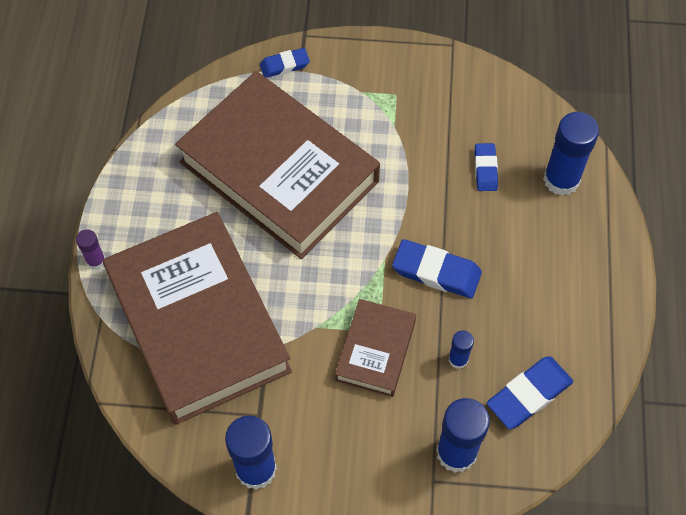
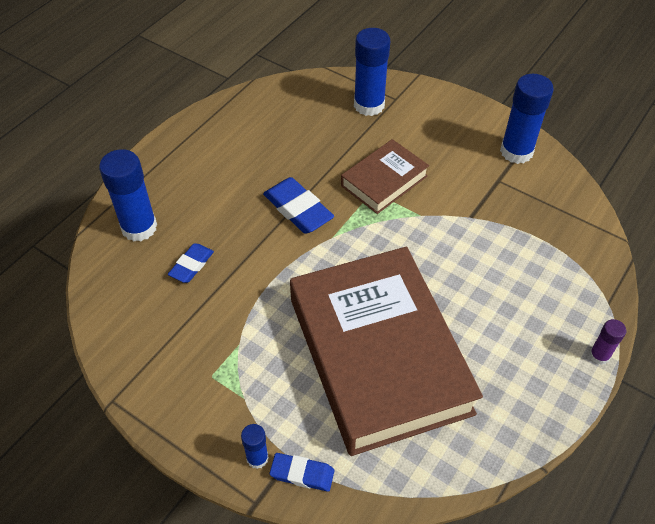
camera: 150 degrees left, 10 degrees down
brown book [103,212,292,425] -> none
blue glue stick [449,330,474,369] -> blue glue stick moved to [241,424,269,469]
blue eraser [487,356,573,429] -> none

